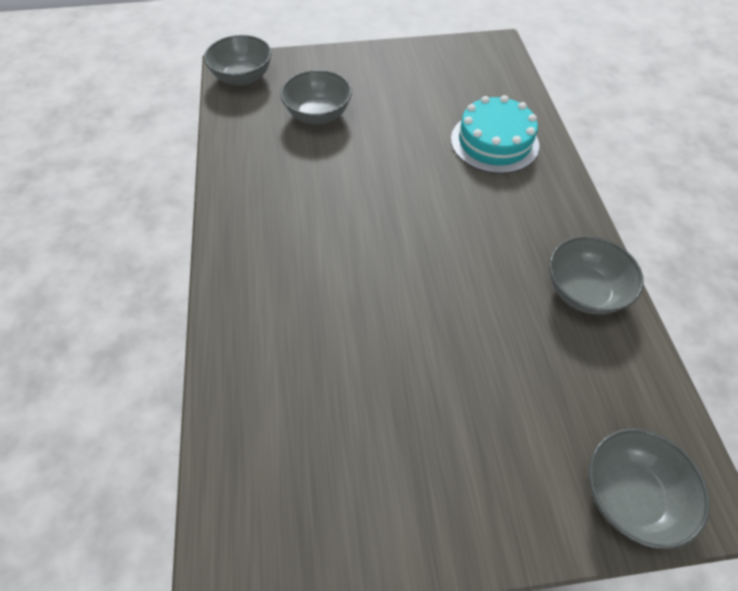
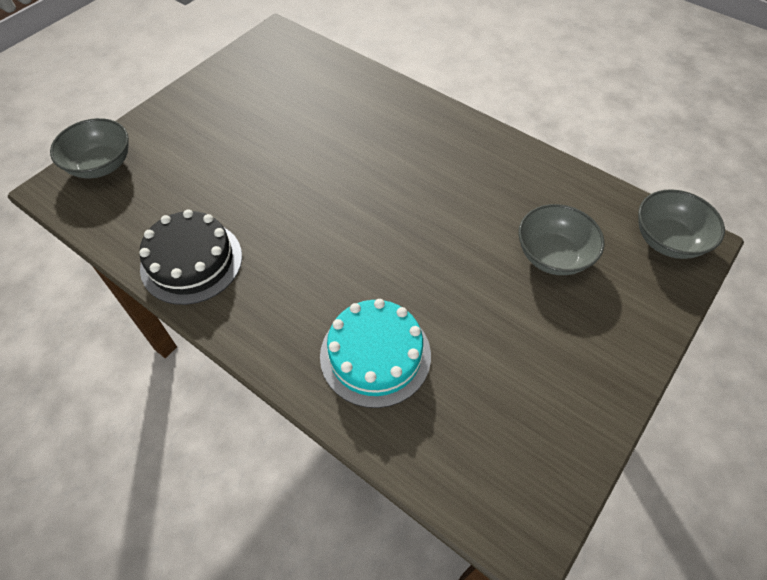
camera: 135 degrees right, 0 degrees up
grey bowl [549,236,644,314] -> black cake [139,209,242,305]

